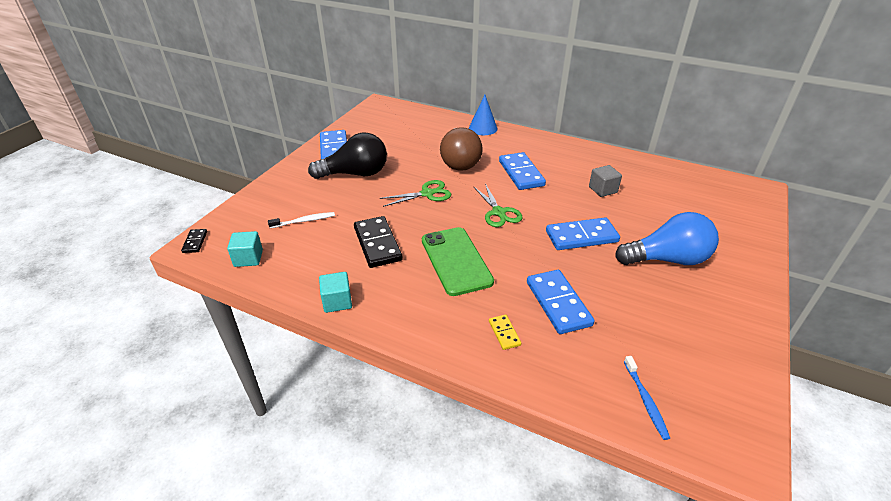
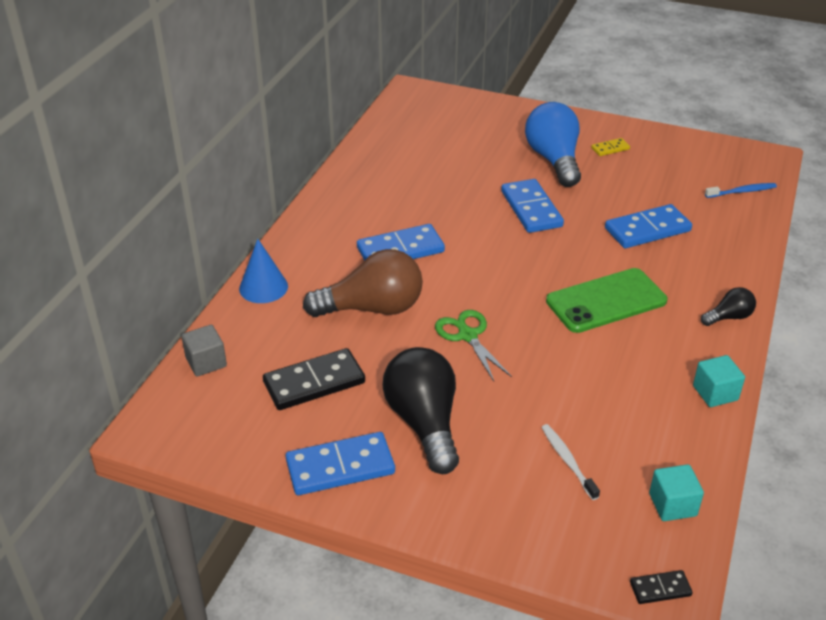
camera: 95 degrees left, 0 degrees up
black domino [354,216,403,268] -> black domino moved to [263,348,365,410]
green scissors [474,184,523,227] -> none
yellow domino [489,314,521,350] -> yellow domino moved to [591,138,630,156]
grey cube [589,165,622,197] -> grey cube moved to [181,325,227,377]
none -> black light bulb [701,287,756,326]

